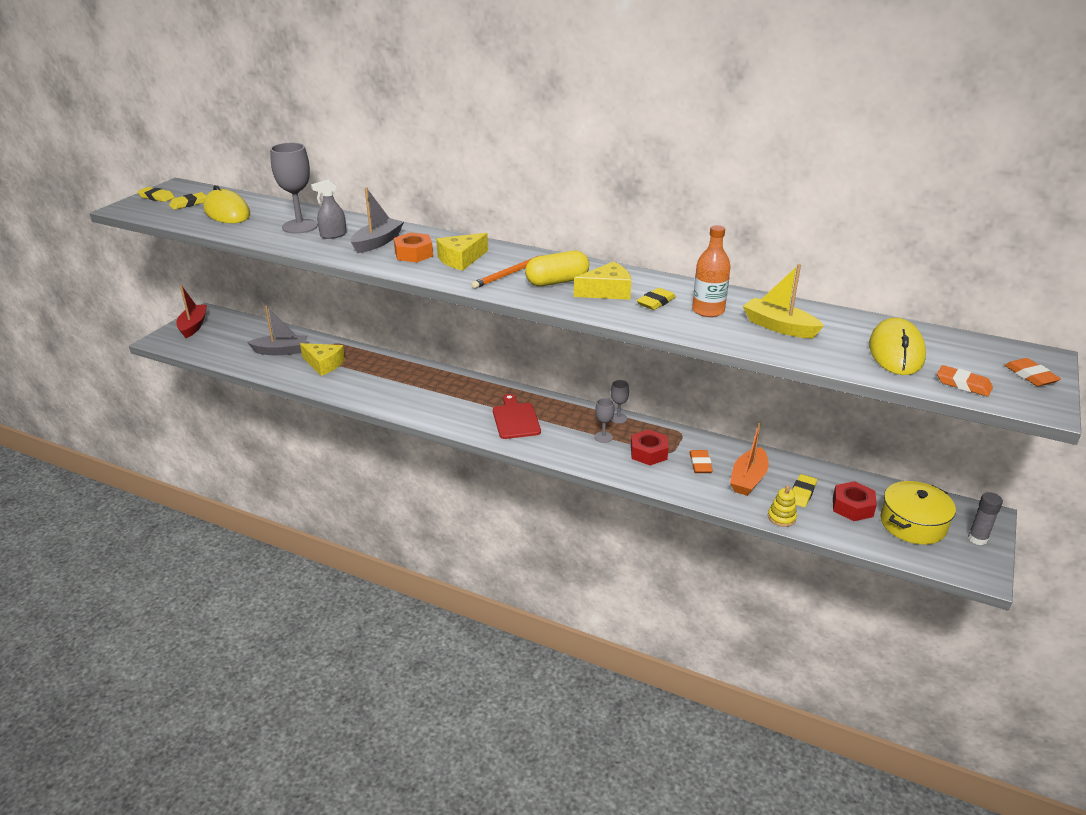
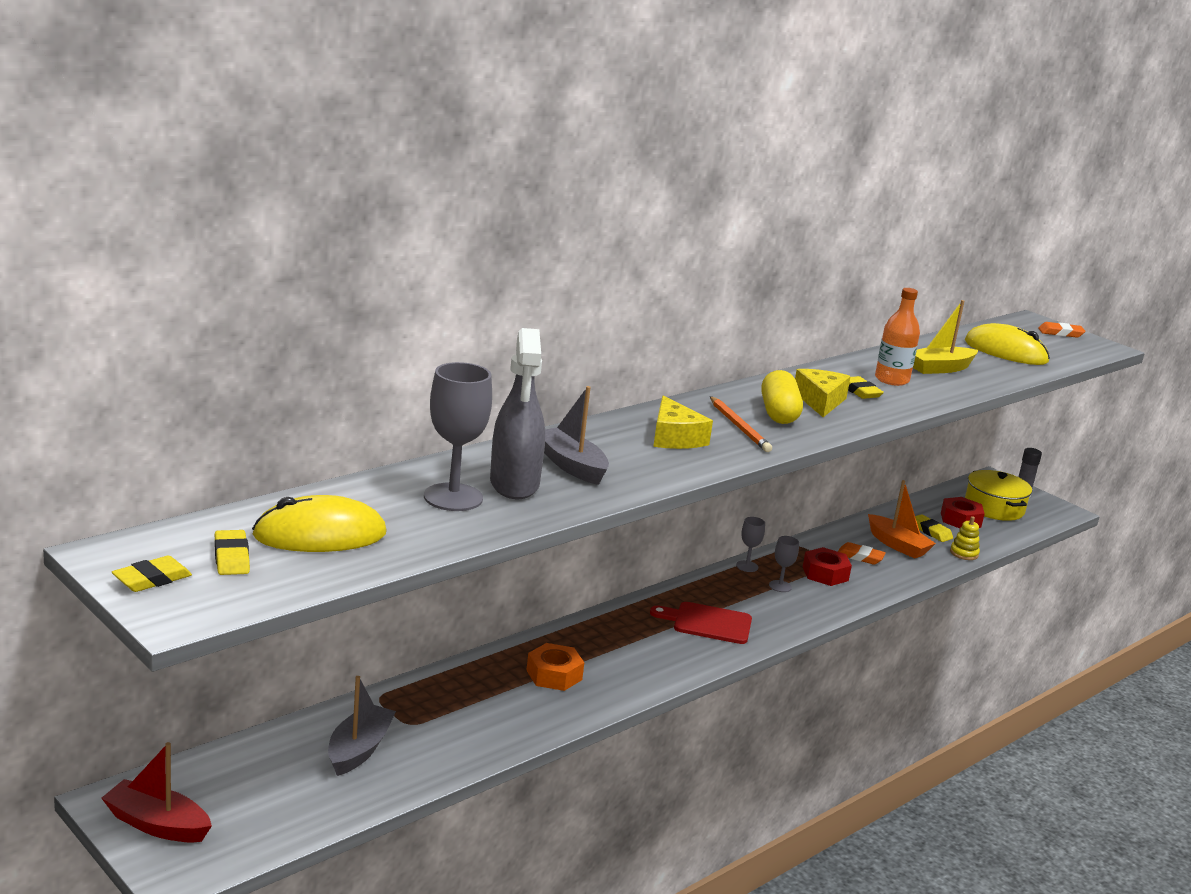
camera: 70 degrees left, 10 degrees down
yellow cheese [300,343,345,376] -> none
grey spray bottle [311,179,346,239] -> grey spray bottle [490,328,545,499], size x1.79
orange nut [394,232,433,262] -> orange nut moved to [526,643,584,691]
orange eraser [937,365,993,397] -> none

